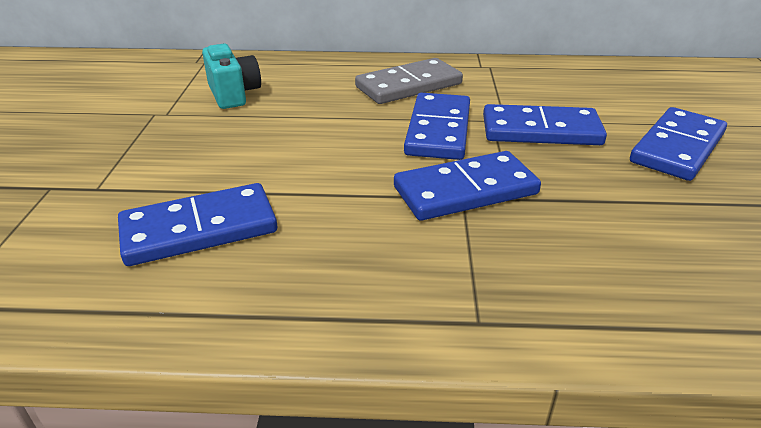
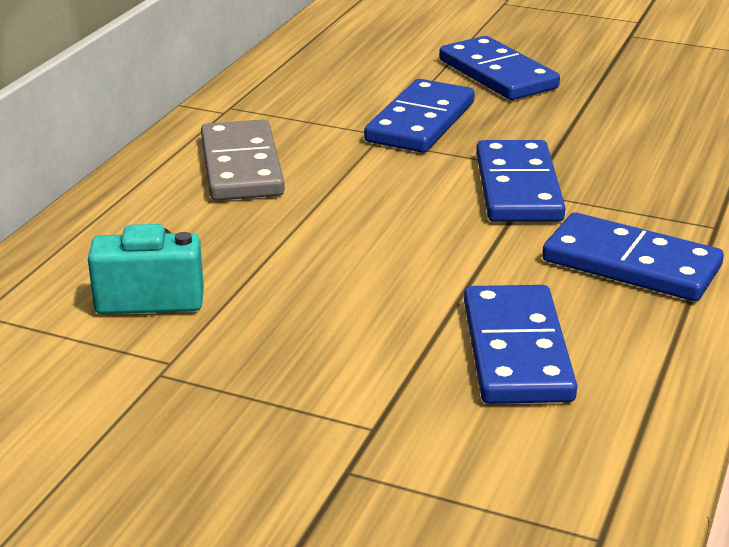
camera: 70 degrees left, 5 degrees down
blue domino [404,93,470,160] -> blue domino moved to [542,212,724,301]

